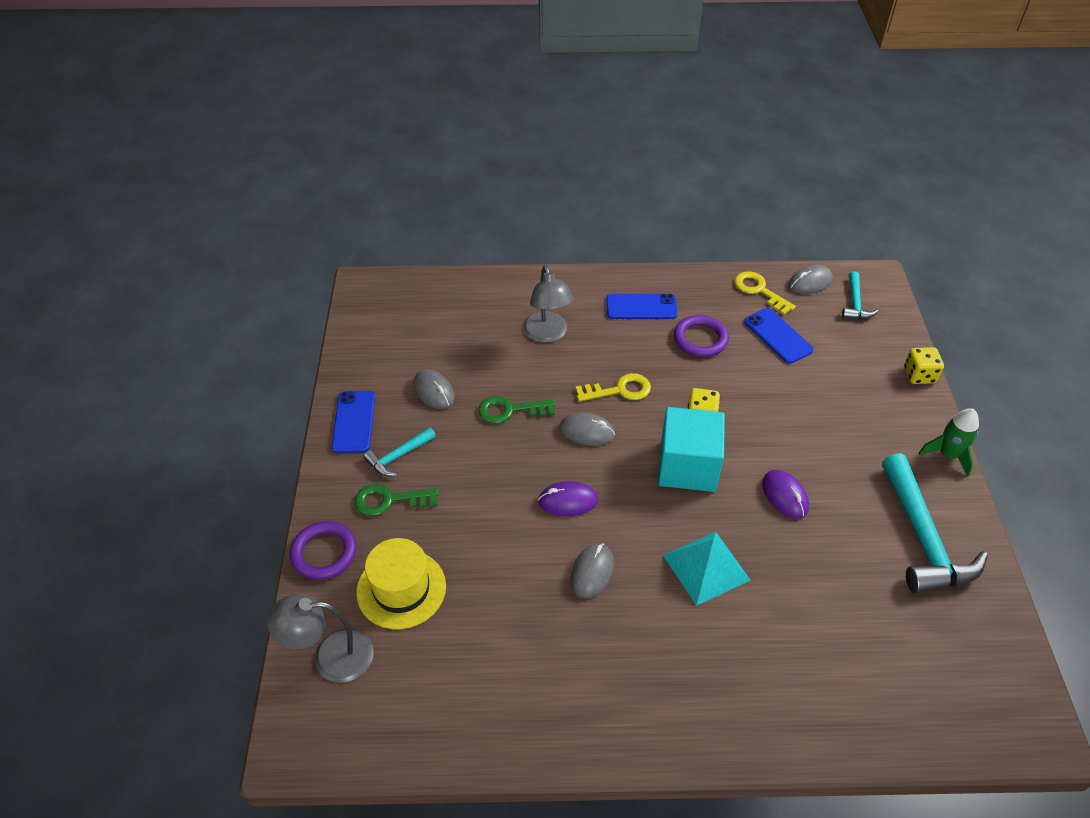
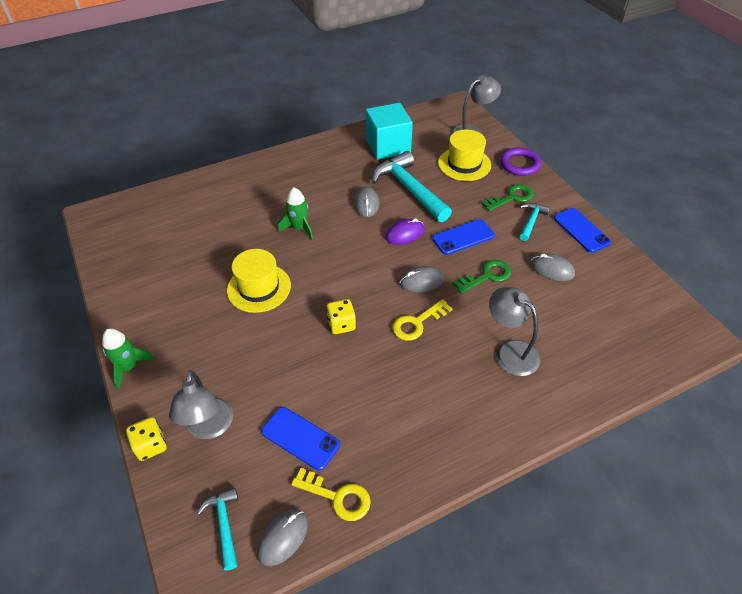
camera: 155 degrees right, 0 degrees up
blue phone [606,294,678,319] -> blue phone moved to [432,219,495,255]
turquoise cube [658,407,725,492] -> turquoise cube moved to [366,103,413,160]
turquoise pyramid [663,532,751,606] -> green rocket [278,187,313,240]
purple ring [674,315,729,357] -> none
purple mouse [762,470,809,519] -> yellow hat [227,249,291,313]
turquoise hammer [882,453,988,593] -> turquoise hammer moved to [372,151,452,222]
none -> grey lamp [169,370,233,439]

